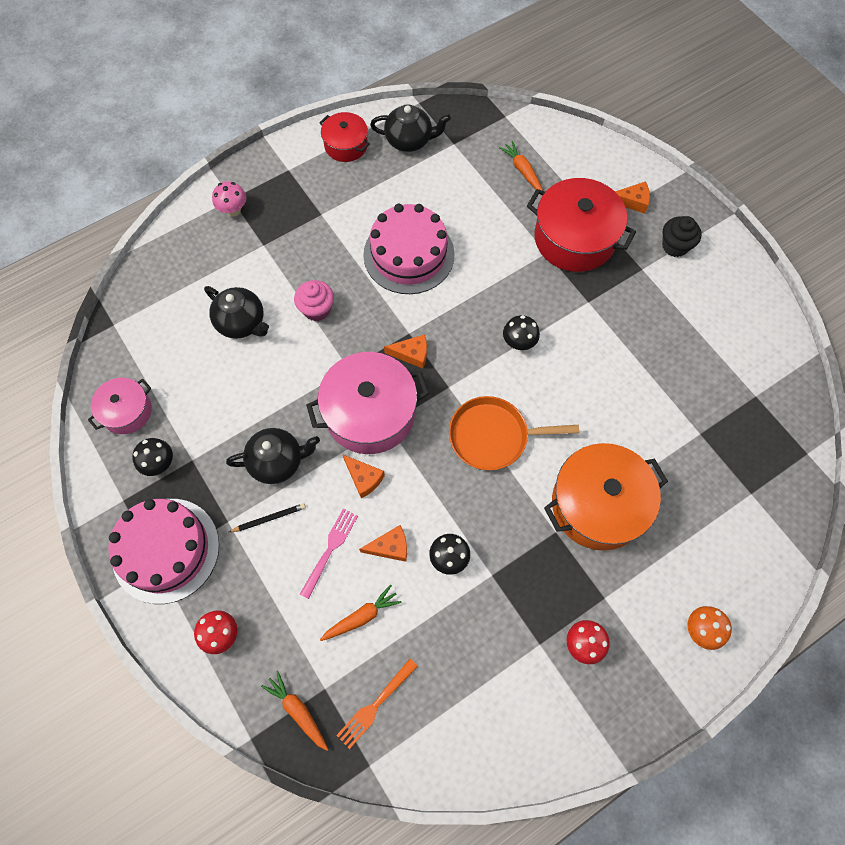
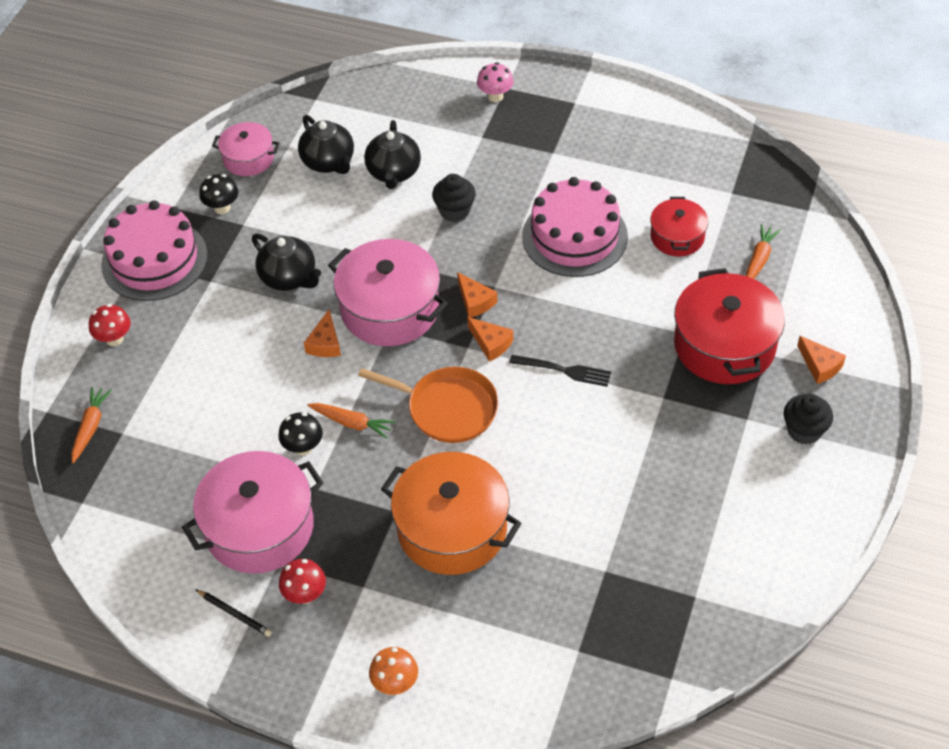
camera: 55 degrees right, 15 degrees down
black pencil [229,503,306,532] -> black pencil moved to [195,589,272,637]
pink cupcake [294,280,334,321] -> black cupcake [432,174,476,222]
pink fork [300,508,358,599] -> none
red pot [319,112,370,162] -> red pot moved to [650,197,708,257]
orange carrot [320,585,402,641] -> orange carrot moved to [307,403,395,439]
orange fork [336,659,418,749] -> none
orange cheese [359,525,407,562] -> orange cheese moved to [467,317,513,362]
black teapot [370,104,451,152] -> black teapot moved to [298,115,354,174]
orange pan [449,396,579,470] -> orange pan turned 150 degrees clockwise [358,367,499,443]
black mushroom [503,315,540,350] -> black fork [509,355,611,387]
none -> pink pot [182,451,324,574]

